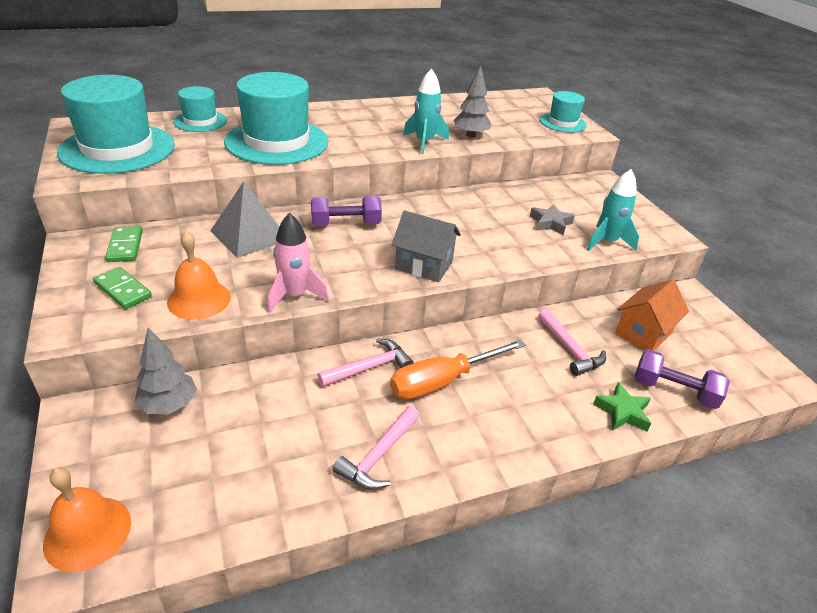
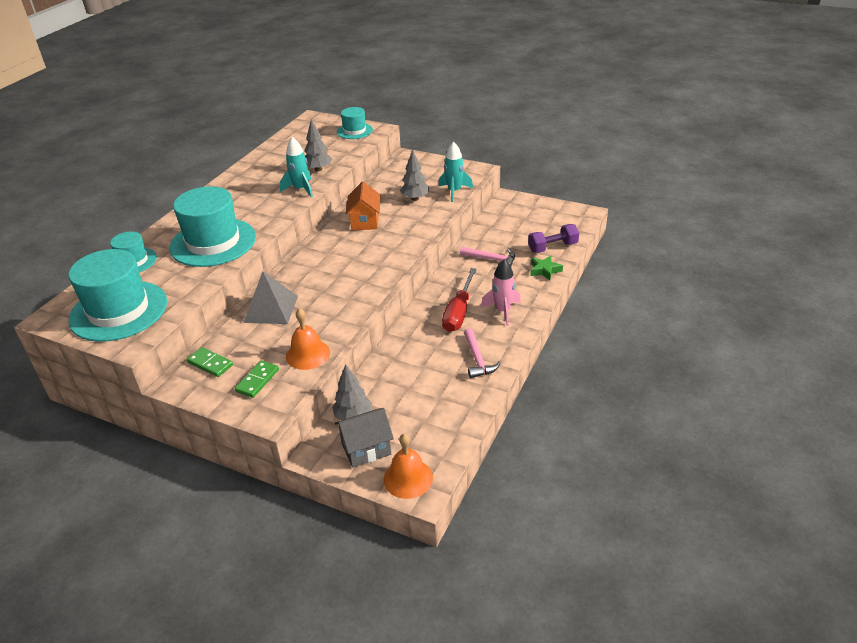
camera: 40 degrees left, 0 degrees up
green domino [93,267,152,309] -> green domino turned 60 degrees counterclockwise [235,361,279,398]
pink rocket [267,213,329,313] -> pink rocket moved to [481,259,521,326]
purple dumbbell [311,196,382,226] -> none
pink hammer [318,338,414,387] -> none
orange screwdriver [390,339,526,399] -> red screwdriver [442,268,477,332]
grey house [392,211,461,282] -> grey house moved to [335,408,394,468]
grey star [530,204,575,235] -> grey tree [400,149,429,201]
orange house [615,280,689,351] -> orange house moved to [345,181,381,230]

